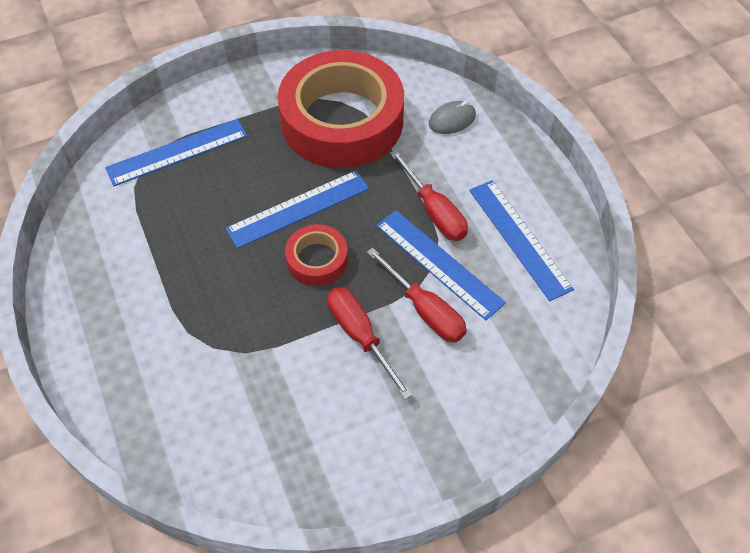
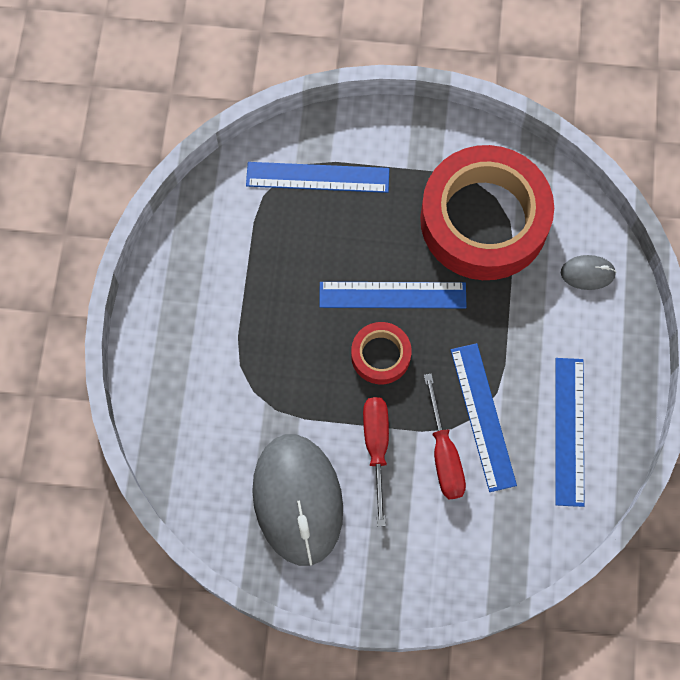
camera: 30 degrees right, 15 degrees up
red screwdriver [390,150,468,241] -> none
none -> grey mouse [252,434,343,566]

